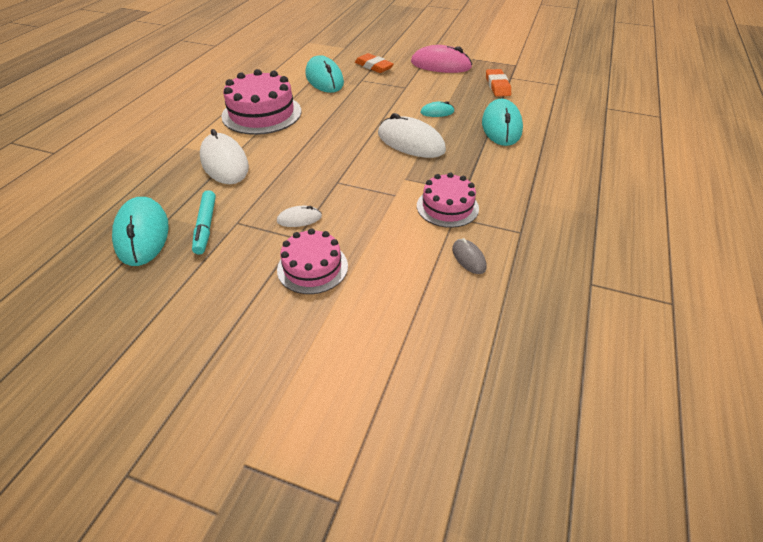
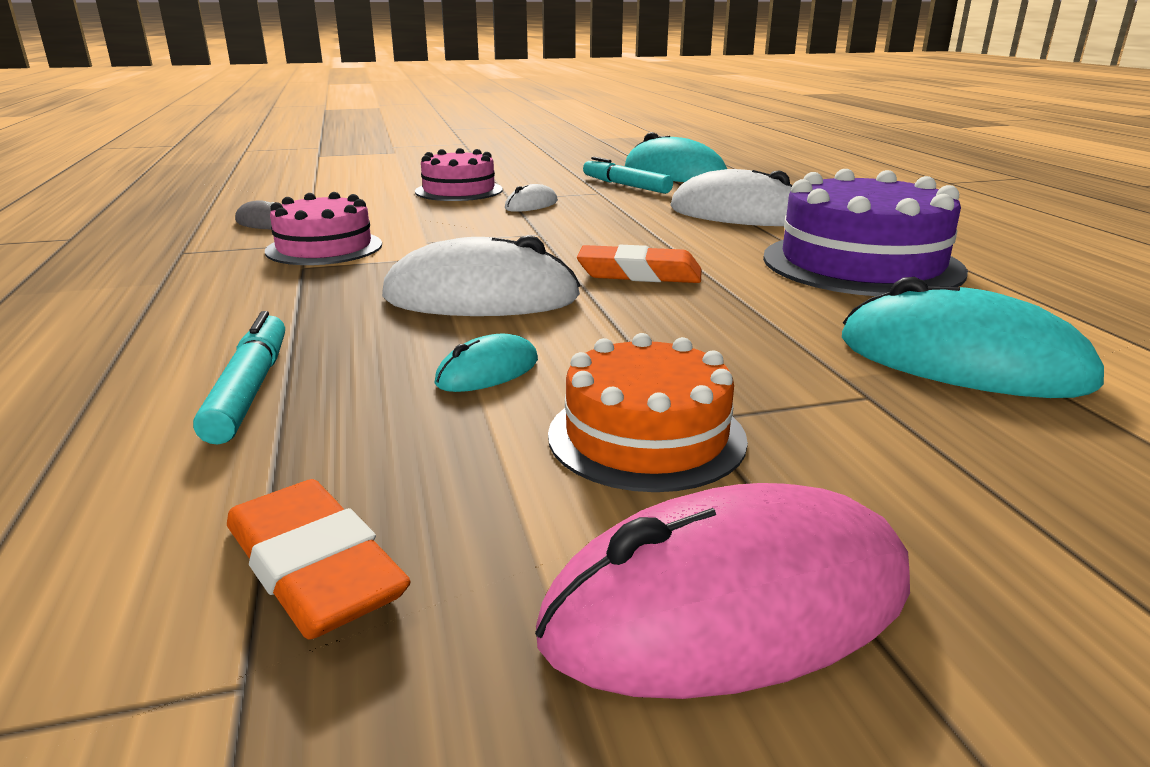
camera: 145 degrees right, 20 degrees down
pink cake [221,69,301,135] -> purple cake [763,169,968,296]
orange eraser [355,53,394,73] -> orange eraser moved to [577,245,702,283]
turquoise mouse [482,99,523,146] -> turquoise marker [193,311,285,444]
none -> orange cake [548,333,748,492]

